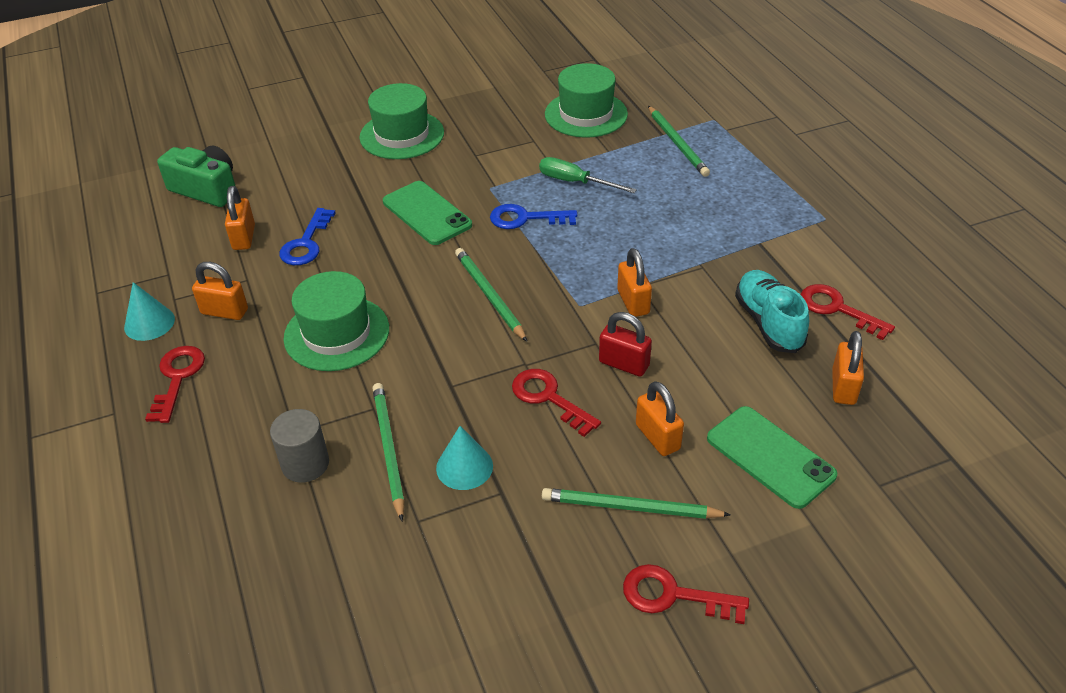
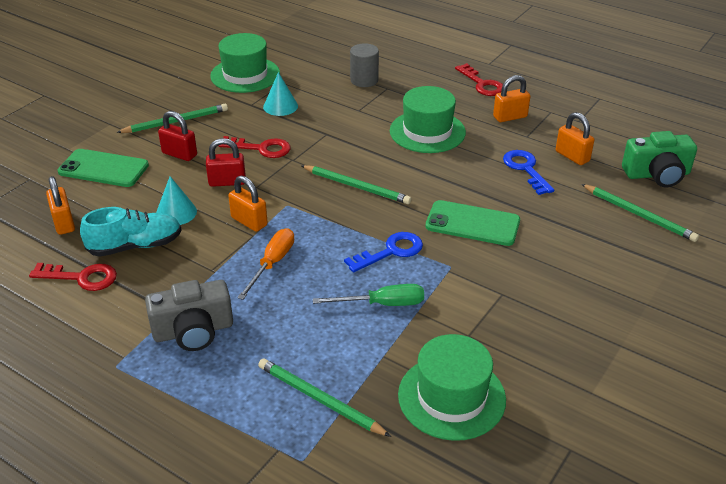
camera: 145 degrees right, 5 degrees down
turquoise cone [124,282,175,341] -> turquoise cone moved to [156,176,197,225]
green hat [359,83,444,159] -> green hat moved to [210,33,280,93]
green pencil [372,383,405,521] -> green pencil moved to [581,184,699,242]
red key [623,564,749,624] -> none
orange padlock [636,381,684,456] -> red padlock [158,111,197,161]
turquoise shoe [735,270,809,353] -> turquoise shoe turned 60 degrees counterclockwise [80,207,182,257]
none -> grey camera [145,280,233,351]
none -> orange screwdriver [237,228,294,300]

